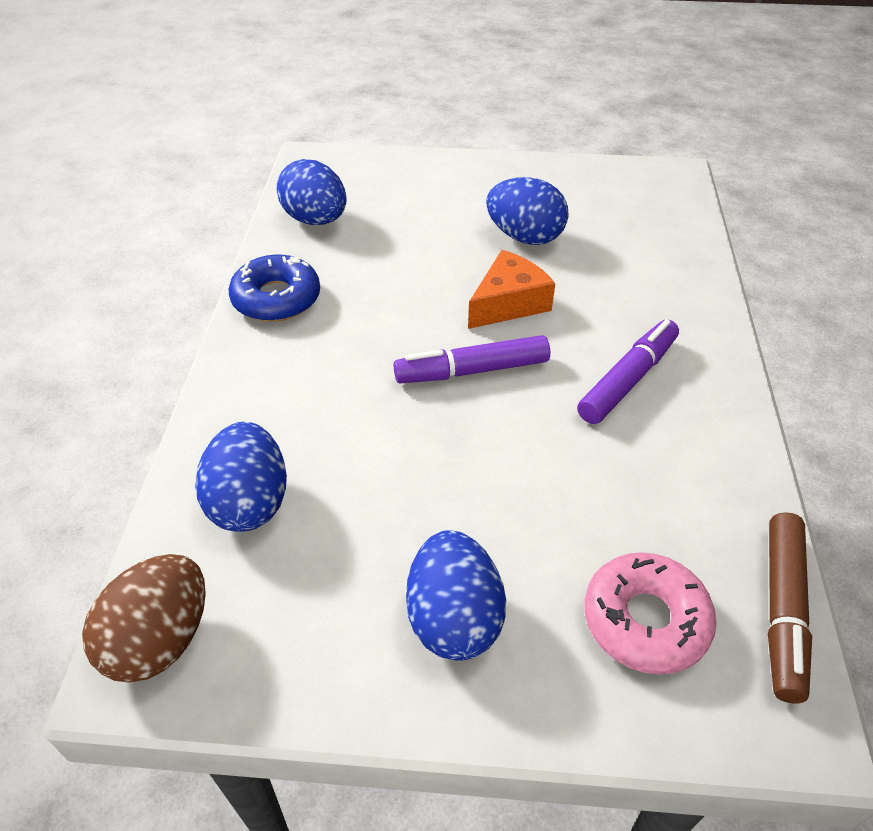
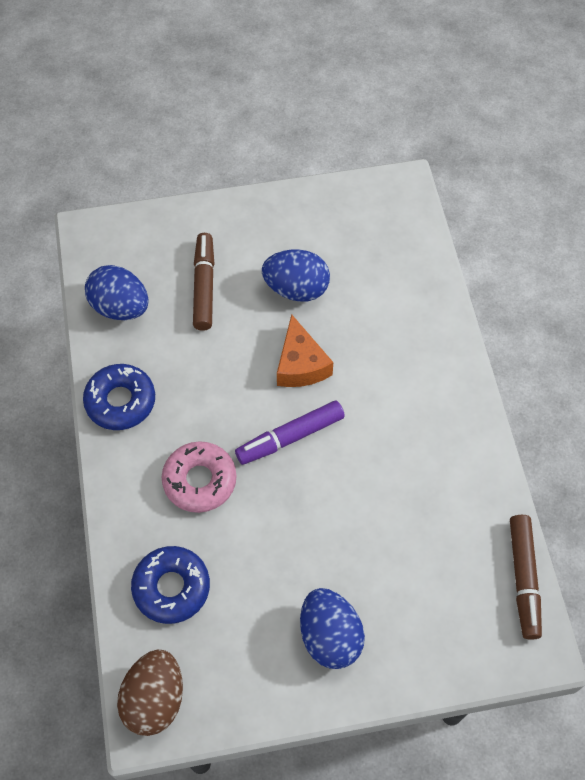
camera: 15 degrees left, 15 degrees up
blue egg [195,422,287,532] -> blue donut [131,546,210,624]
orange cheese [468,250,555,329] -> orange cheese turned 135 degrees clockwise [277,314,333,387]
purple marker [577,319,679,424] -> none
pink donut [584,552,716,675] -> pink donut moved to [162,441,237,513]
none -> brown marker [193,233,214,331]

